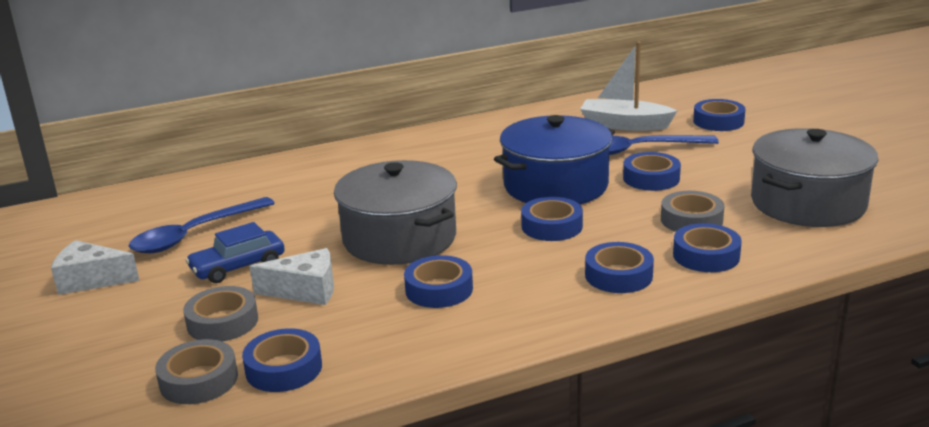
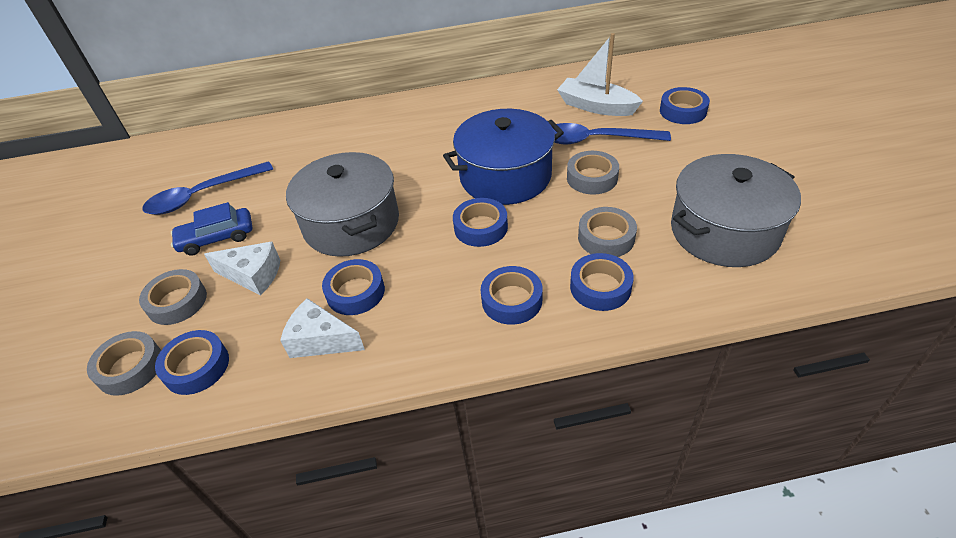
camera: 15 degrees right, 20 degrees up
white cheese [51,240,140,295] -> white cheese moved to [280,298,365,358]
blue tape [623,152,681,191] -> grey tape [567,151,619,194]

